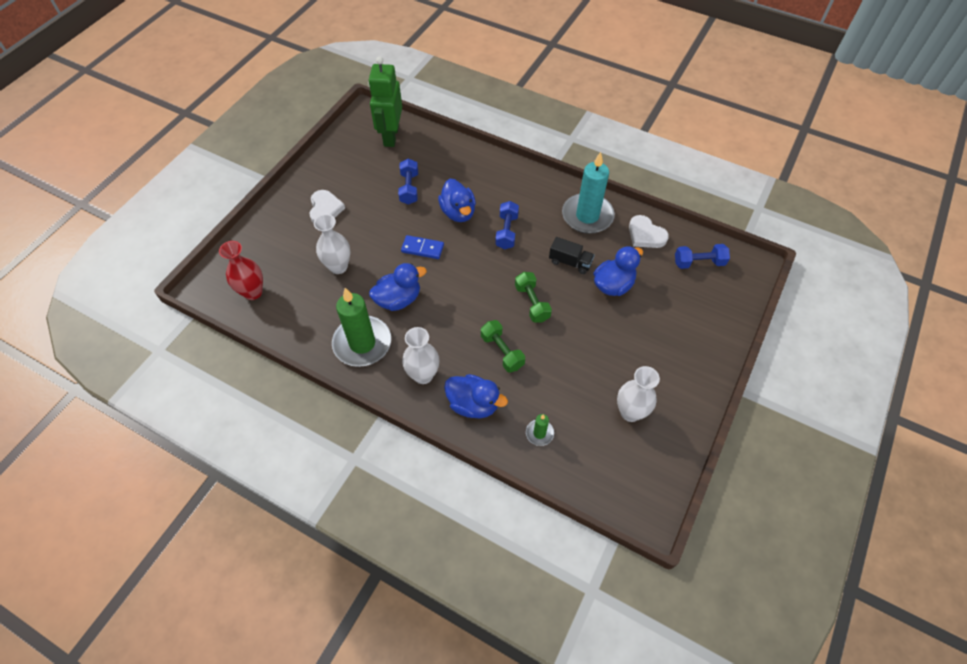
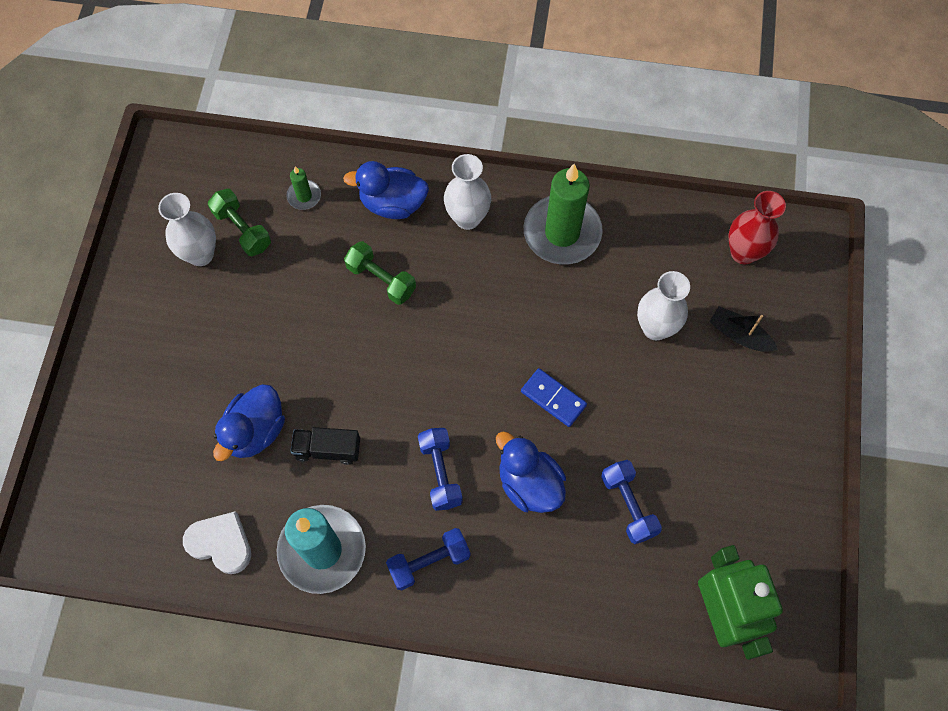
camera: 160 degrees right, 10 degrees up
white heart [309,190,345,223] -> none
blue duck [369,263,427,311] -> none
blue domino [401,235,444,259] -> blue domino turned 45 degrees clockwise [521,368,587,427]
green dumbbell [515,272,552,323] -> green dumbbell moved to [208,189,271,256]
blue dumbbell [675,244,730,269] -> blue dumbbell moved to [386,528,471,590]
none -> black boat [710,307,778,352]

